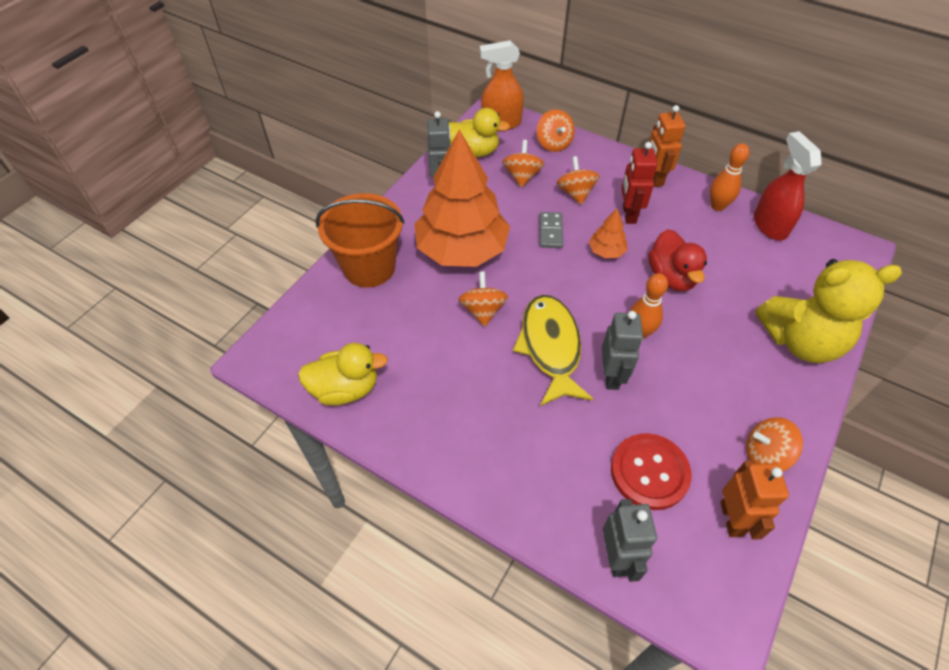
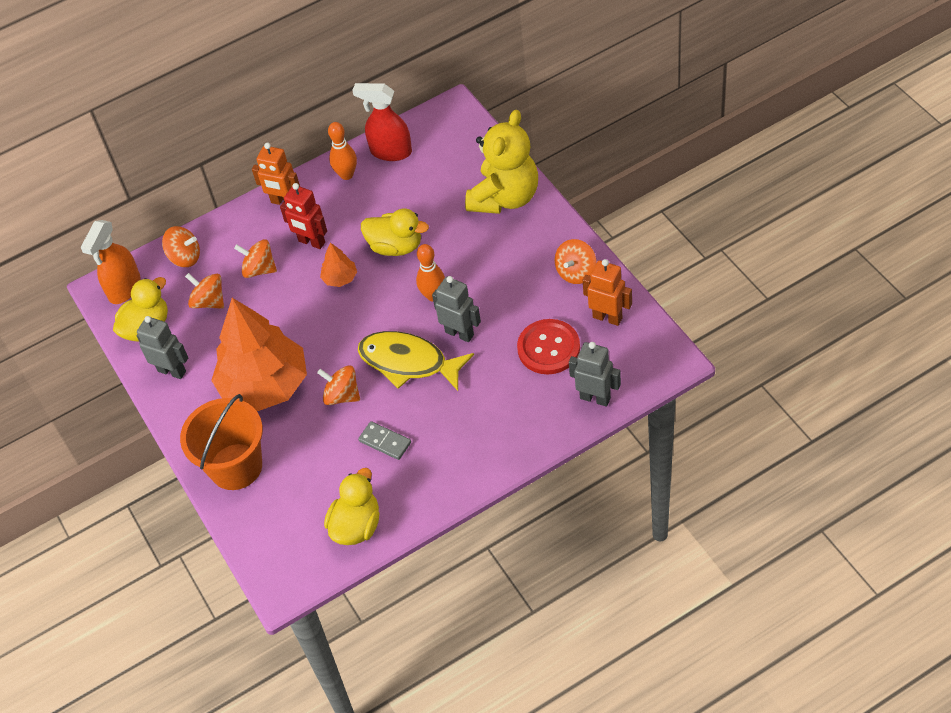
camera: 55 degrees left, 0 degrees up
grey domino [540,212,563,248] -> grey domino moved to [358,421,411,460]
red duck [648,229,707,291] -> yellow duck [361,208,429,256]

